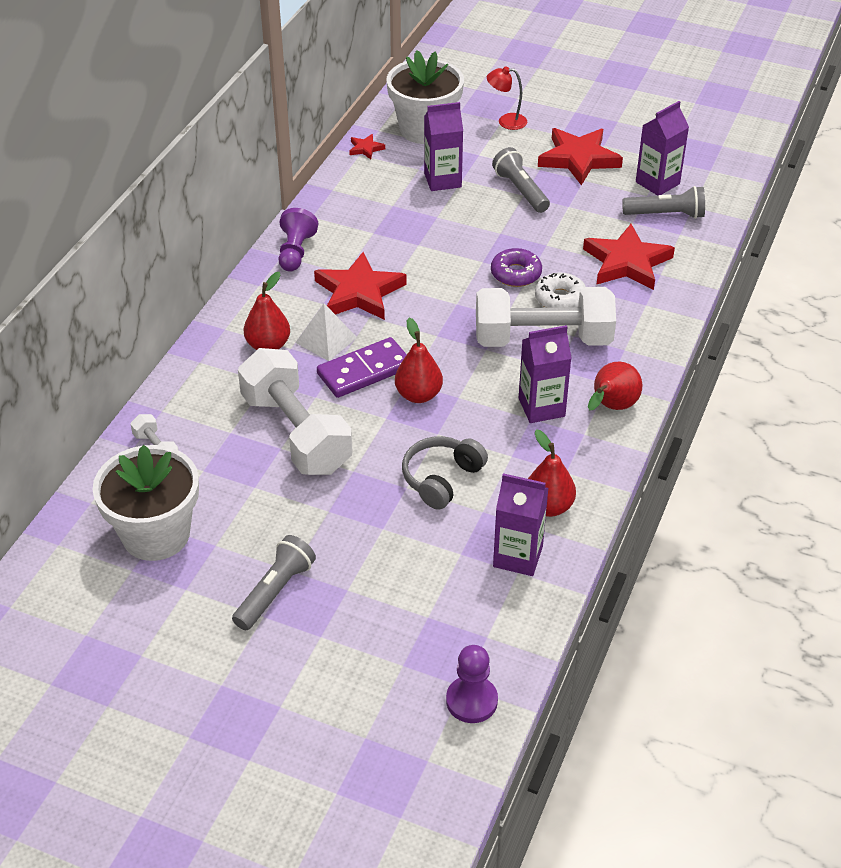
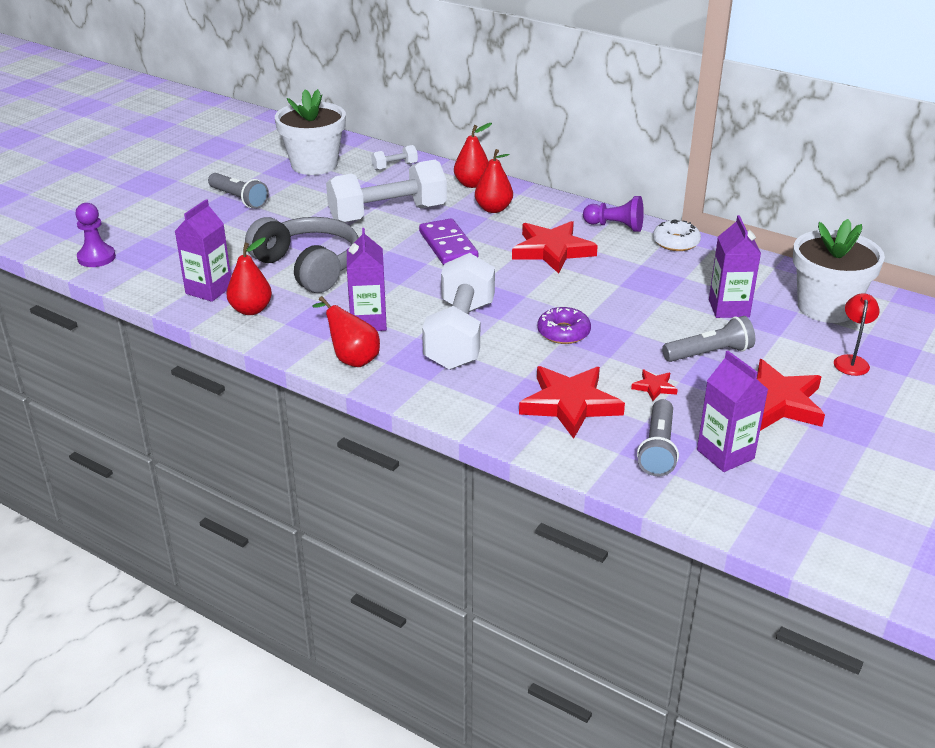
camera: 100 degrees right, 10 degrees down
white pyramid [295,303,357,361] -> none
red star [349,134,385,159] -> red star moved to [631,370,678,401]
red pear [395,318,443,403] -> red pear moved to [454,123,492,188]
grey headphones [402,436,488,510] -> grey headphones [245,217,359,293], size x1.60
white donut [535,273,586,308] -> white donut moved to [653,219,701,251]

